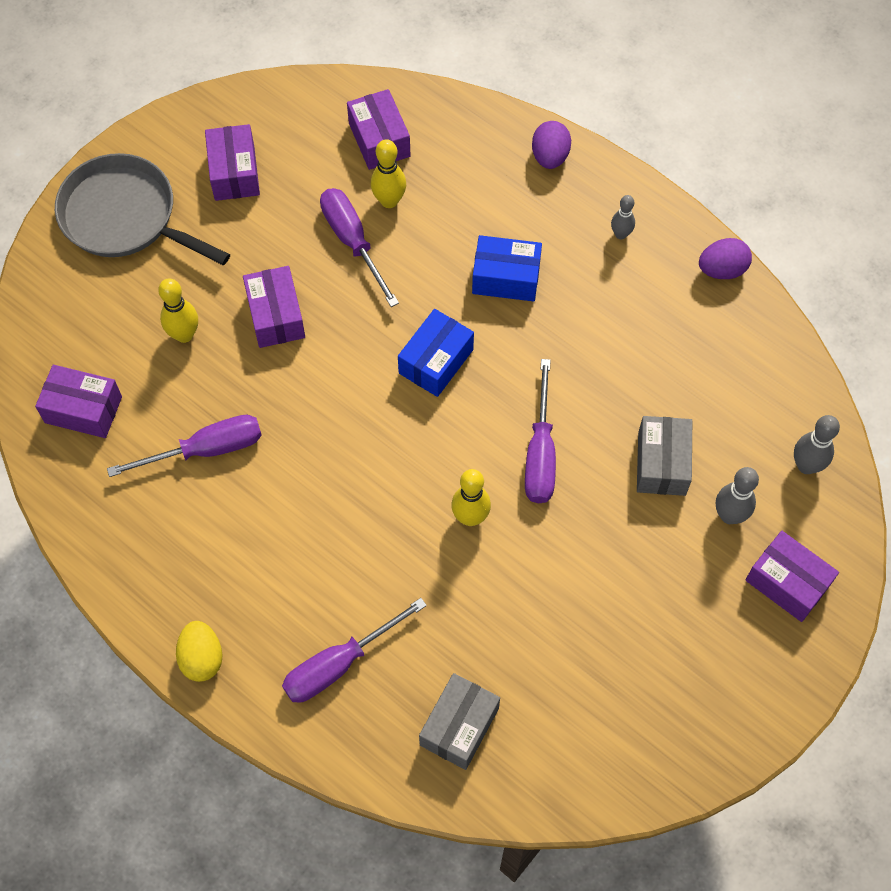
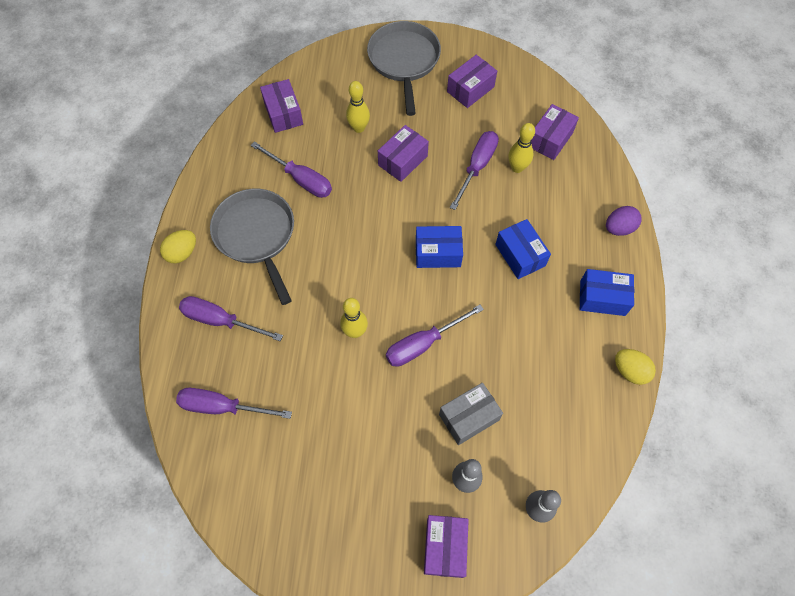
camera: 55 degrees right, 0 degrees up
grey box [419,673,500,770] -> purple screwdriver [176,388,292,419]
grey bowling pin [611,195,635,239] -> blue box [580,269,634,316]
purple egg [699,238,752,279] -> yellow egg [615,349,656,385]
none -> grey pan [210,189,294,305]

